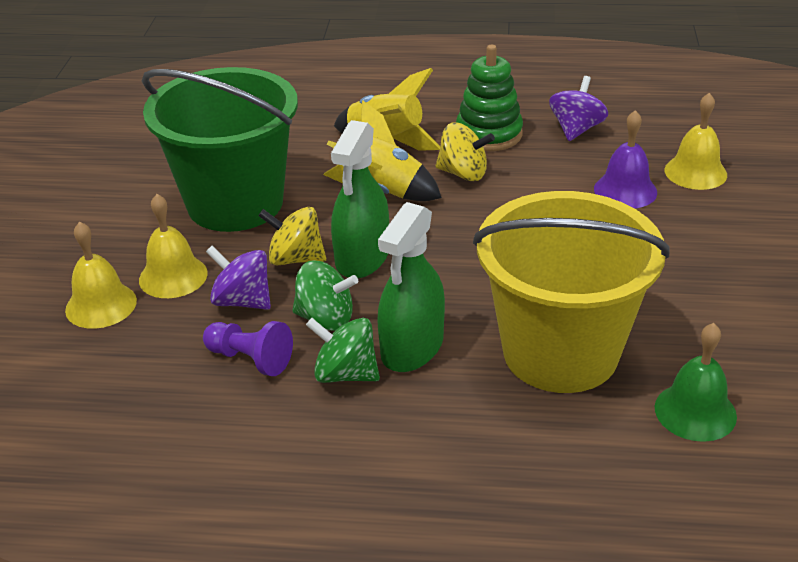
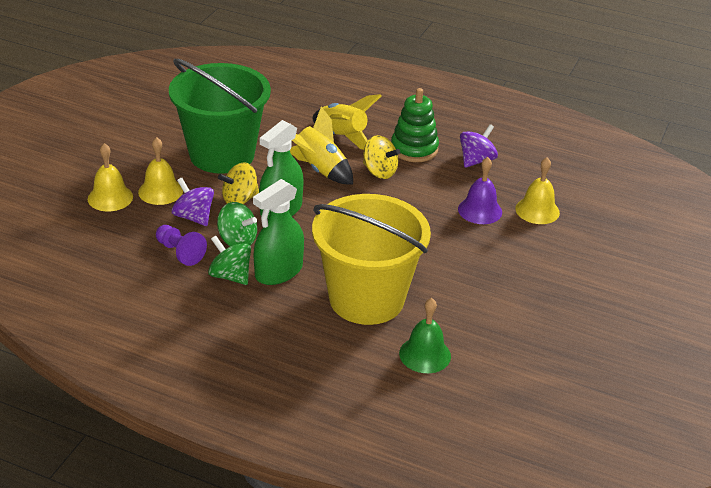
camera: 15 degrees right, 0 degrees up
yellow spinning top [258,207,326,265] -> yellow spinning top turned 60 degrees counterclockwise [218,163,259,204]

